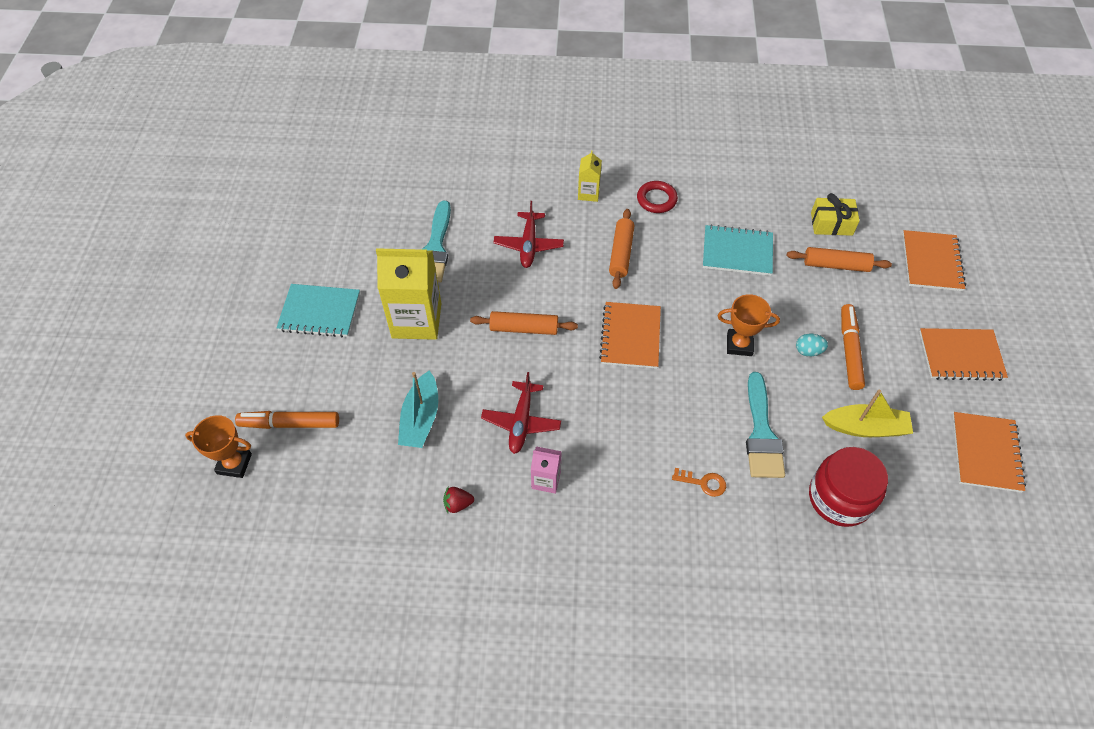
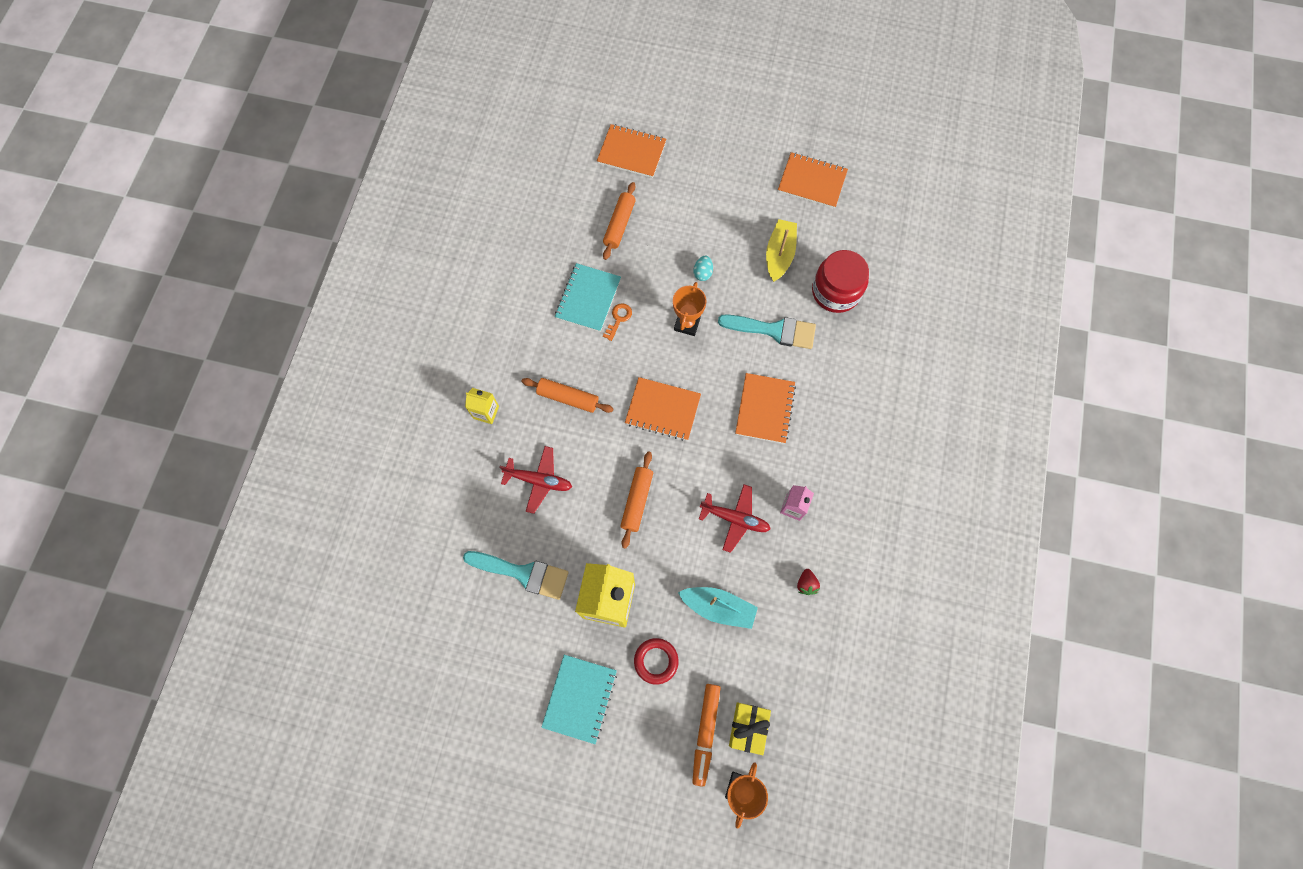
camera: 80 degrees left, 15 degrees up
red ring [637,181,678,213] -> red ring moved to [634,638,679,684]
orange key [672,468,726,497] -> orange key moved to [603,303,632,341]
yellow gift [811,193,860,236] -> yellow gift moved to [729,702,771,755]
orange marker [841,304,865,390] -> none
orange notebook [919,328,1008,381] -> orange notebook moved to [735,373,796,444]

